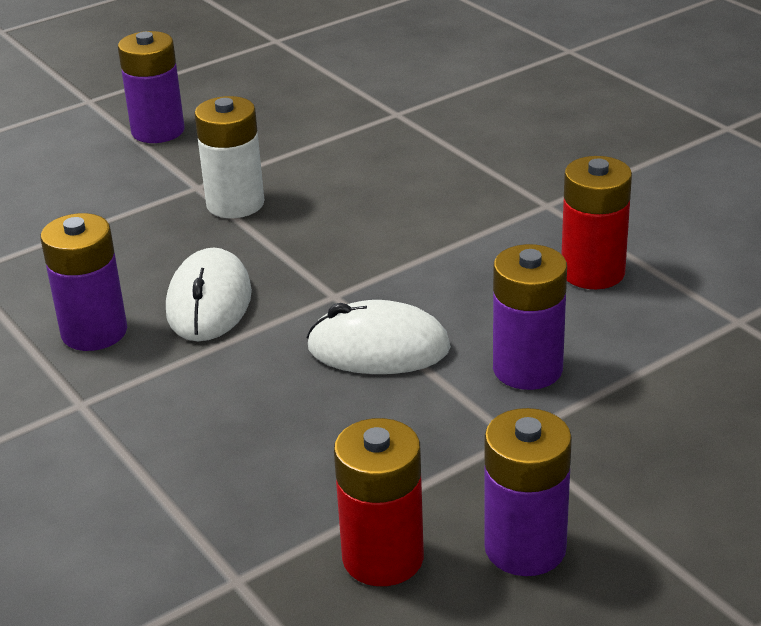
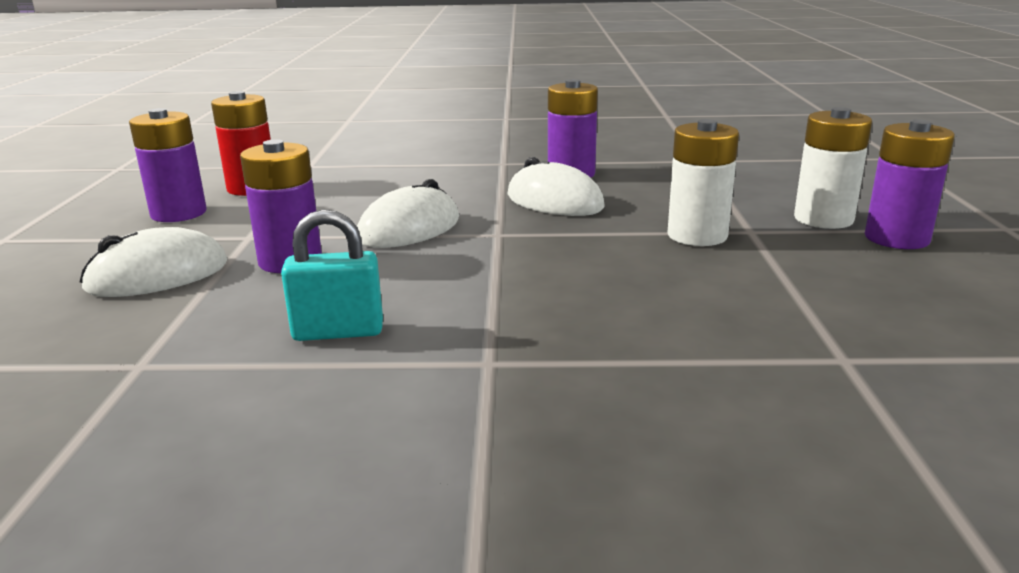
camera: 125 degrees right, 10 degrees down
red battery [561,156,632,289] -> turquoise padlock [281,210,383,341]
none -> white mouse [80,227,227,297]
none -> white battery [794,107,872,229]

